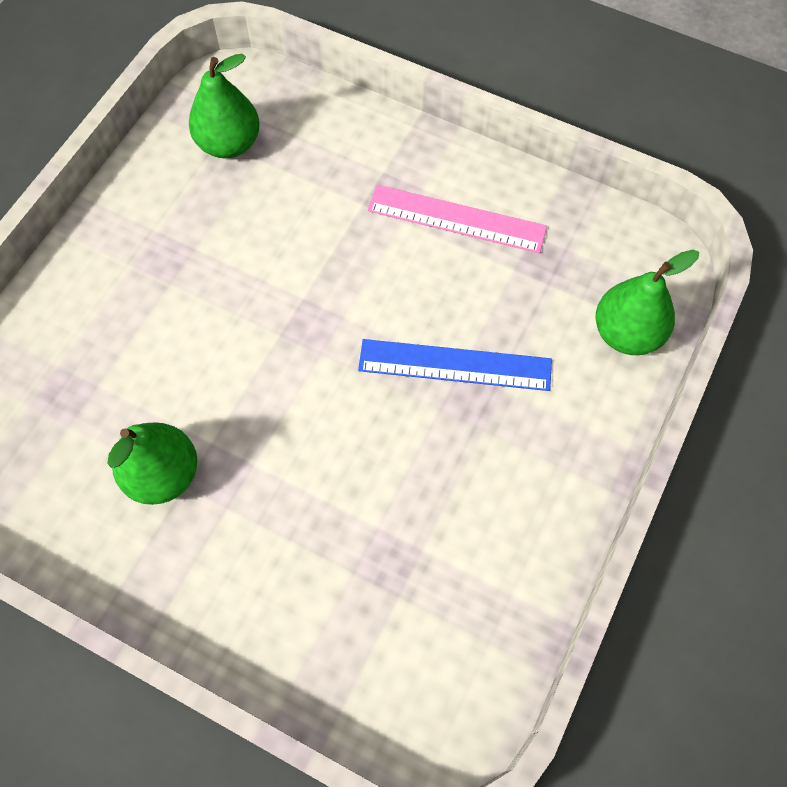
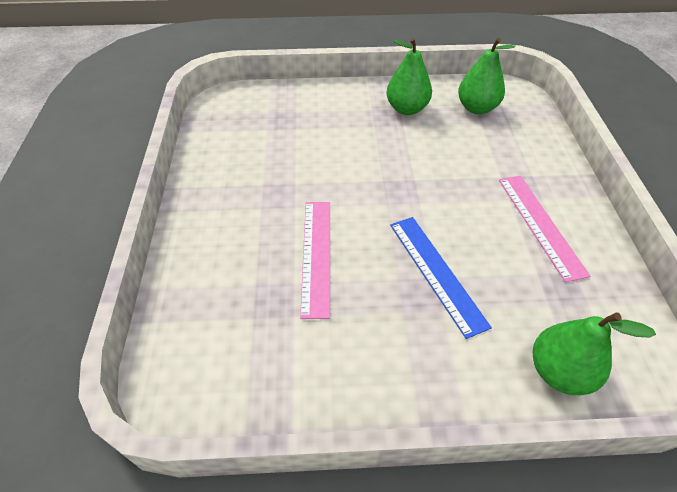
camera: 60 degrees right, 15 degrees down
green pear [108,422,197,505] -> green pear moved to [387,37,432,115]
none -> pink ruler [300,202,330,319]

